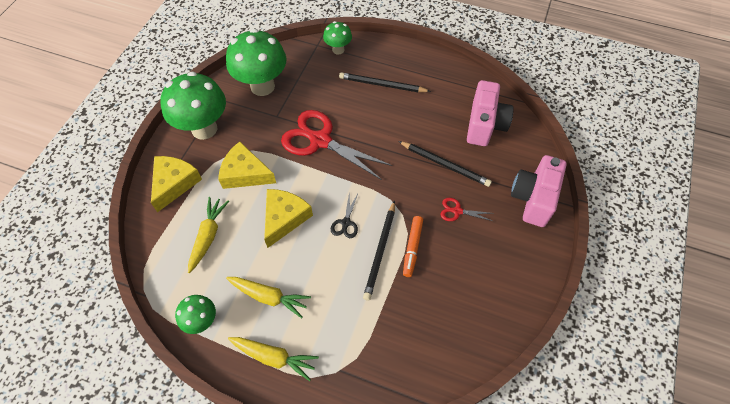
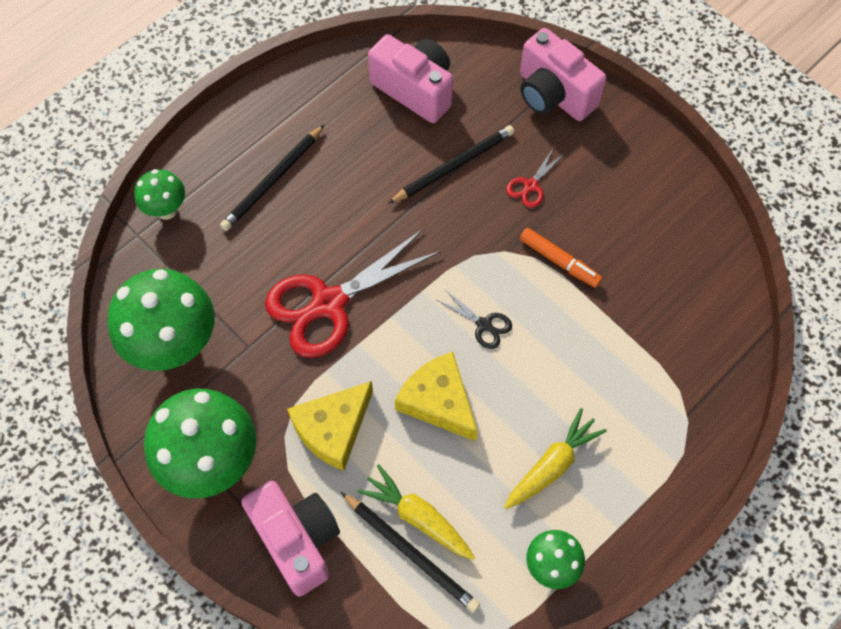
camera: 65 degrees left, 5 degrees up
yellow cheese [151,156,202,212] -> pink camera [241,481,340,597]
yellow carrot [228,337,319,381] -> none
black pencil [363,200,395,301] -> black pencil moved to [341,492,480,613]

